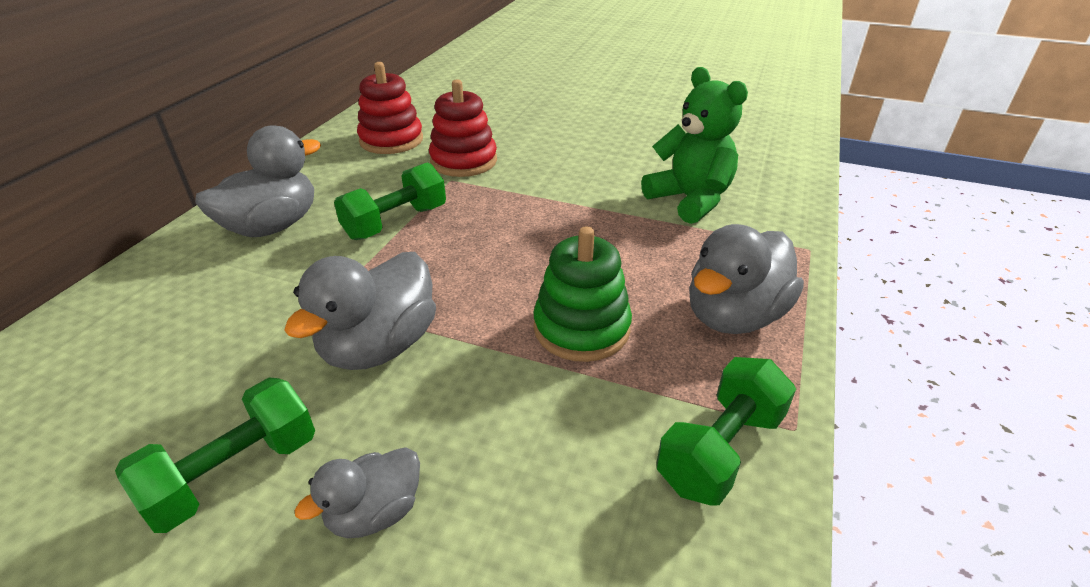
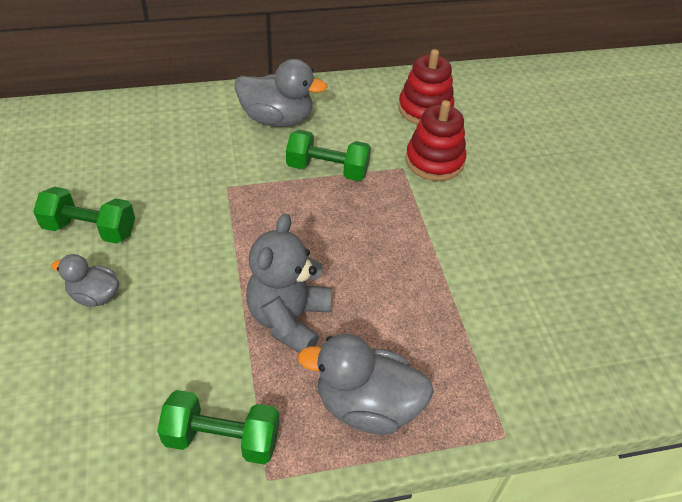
camera: 55 degrees right, 10 degrees up
grey duck [284,252,436,370] -> none
green stacking toy [533,226,632,362] -> grey teddy bear [246,213,332,353]
green teddy bear [641,67,748,224] -> none

